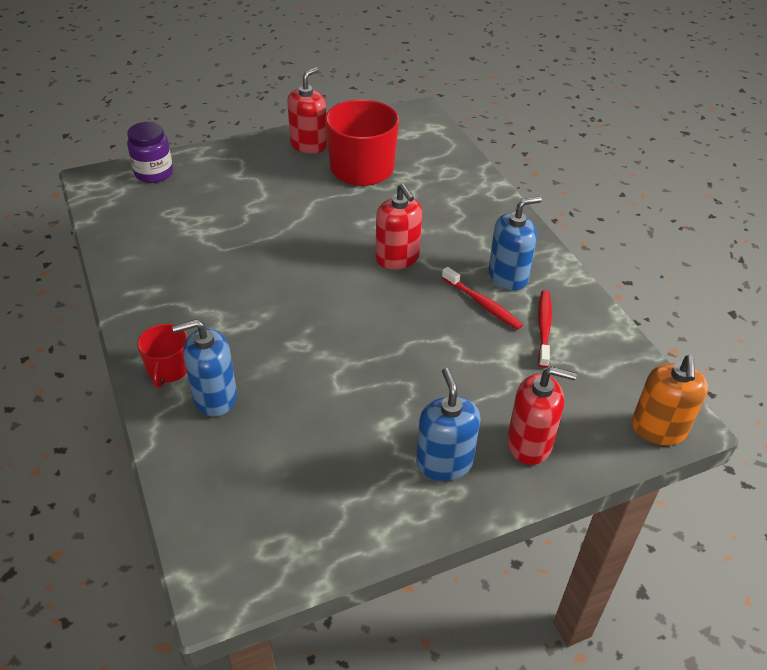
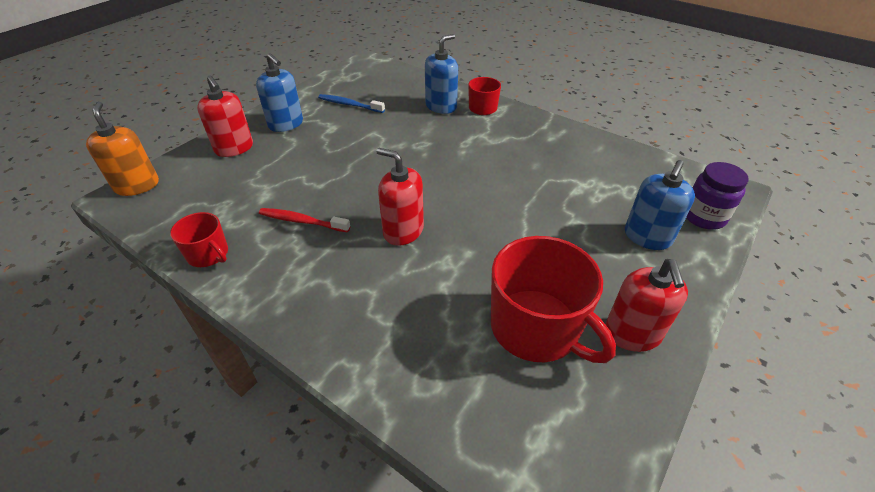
camera: 150 degrees right, 0 degrees up
blue soap dispenser [488,196,542,290] -> blue soap dispenser moved to [625,160,695,250]
red soap dispenser [507,367,577,465] -> red soap dispenser turned 105 degrees counterclockwise [197,76,253,157]
red toothbrush [538,290,552,368] -> none
none -> red mug [170,212,228,267]
none -> blue toothbrush [318,94,385,113]

